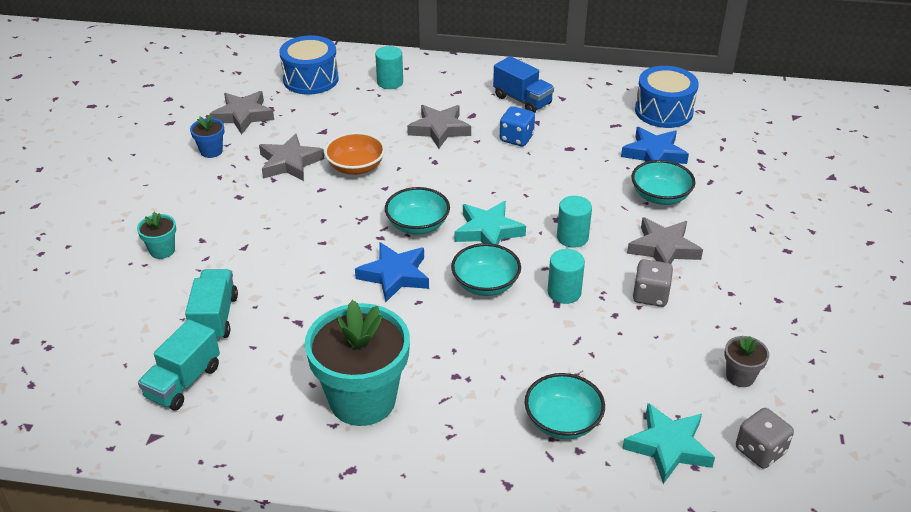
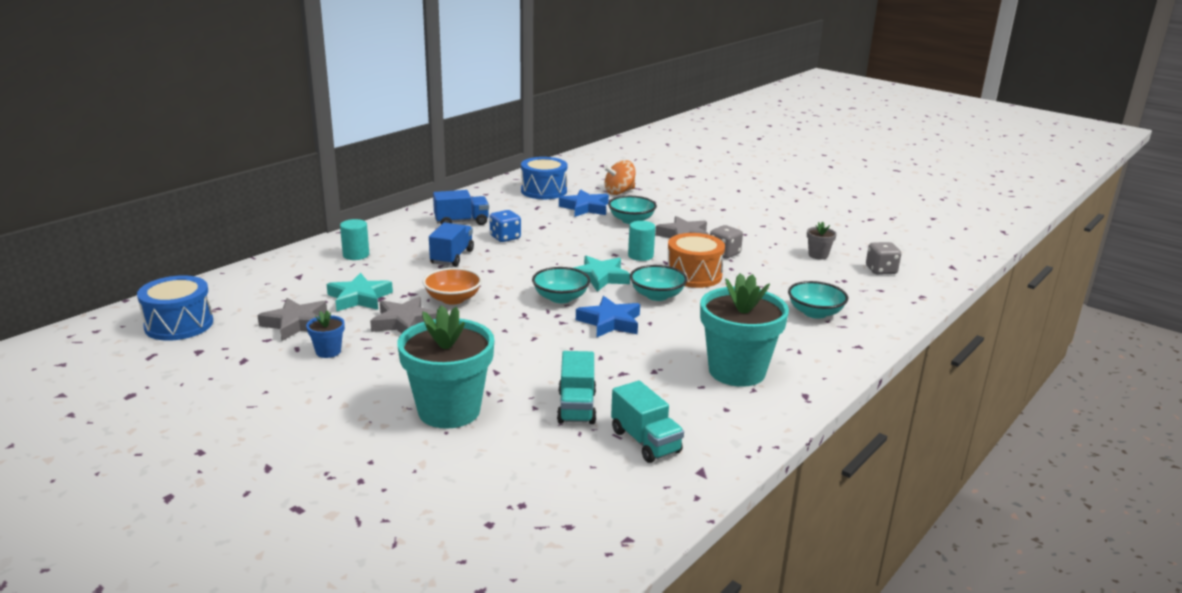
camera: 60 degrees left, 15 degrees down
turquoise flower pot [137,212,176,259] -> turquoise flower pot [397,305,494,429], size x2.30
turquoise truck [185,269,238,341] -> turquoise truck turned 120 degrees counterclockwise [557,351,596,424]
blue drum [279,35,339,95] -> blue drum moved to [137,275,213,341]
grey star [407,105,471,149] -> blue truck [429,223,474,267]
turquoise cylinder [548,249,585,304] -> orange drum [668,233,725,288]
turquoise star [622,403,715,484] -> turquoise star moved to [327,273,393,311]
none -> orange spinning top [604,160,635,195]

